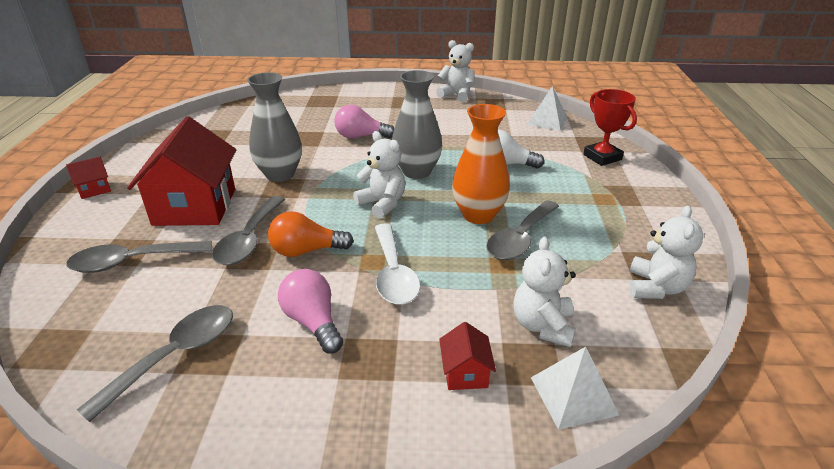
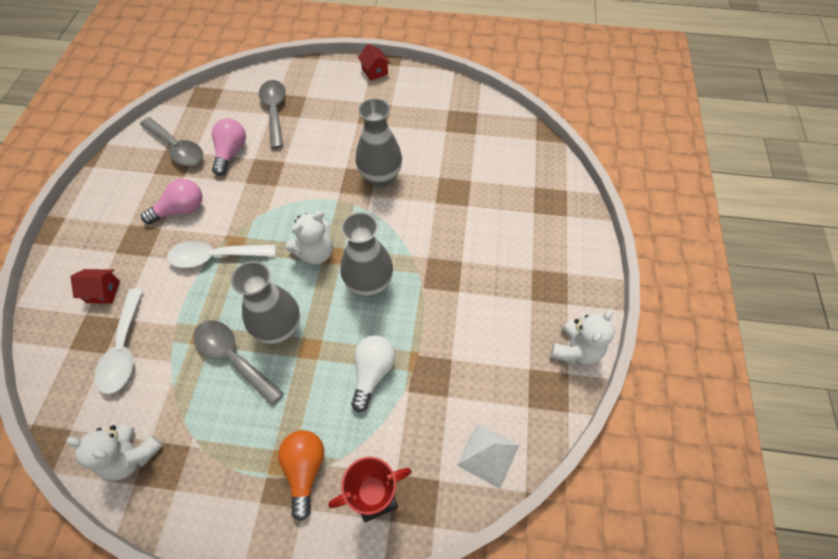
camera: 95 degrees right, 25 degrees up
red house [127,116,236,226] -> none
grey spoon [212,196,285,265] -> none
orange light bulb [268,211,354,257] -> orange light bulb moved to [278,430,324,521]
pink light bulb [334,105,394,138] -> pink light bulb moved to [212,118,246,176]
orange vase [452,104,510,224] -> grey vase [231,261,300,344]
white teddy bear [513,236,576,347] -> white spoon [94,288,143,394]
white pyramid [531,347,619,430] -> none

